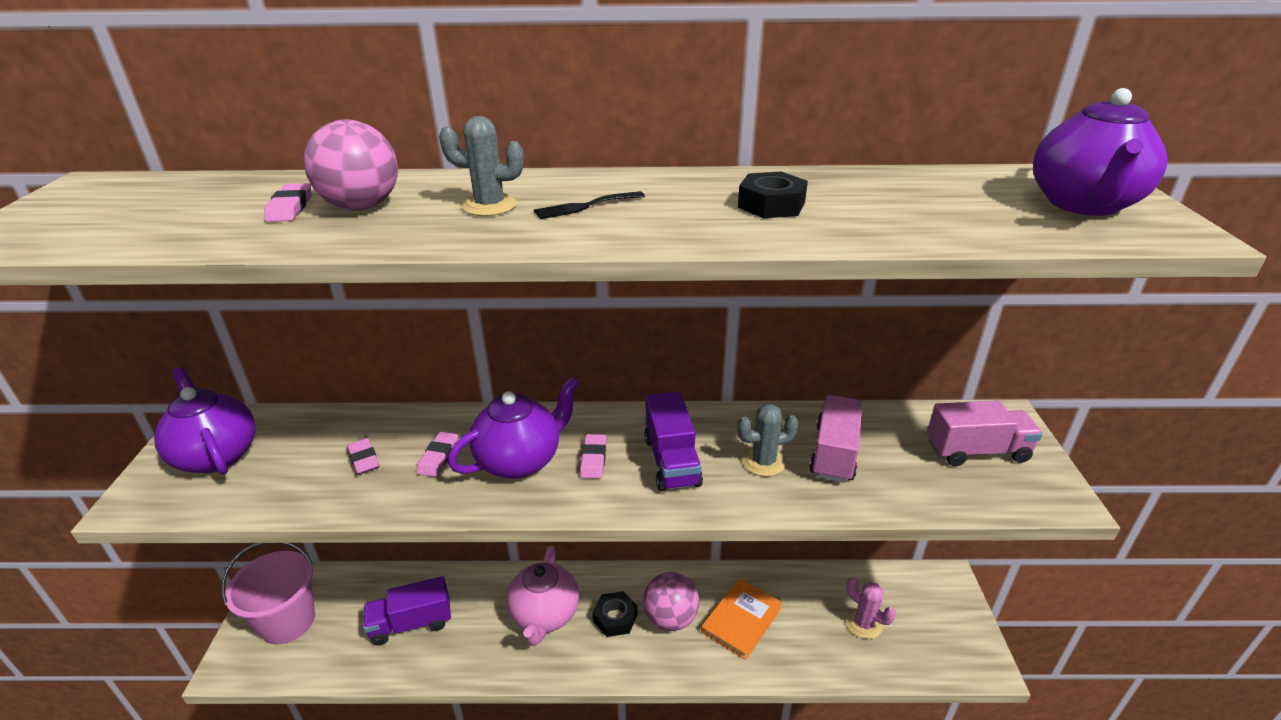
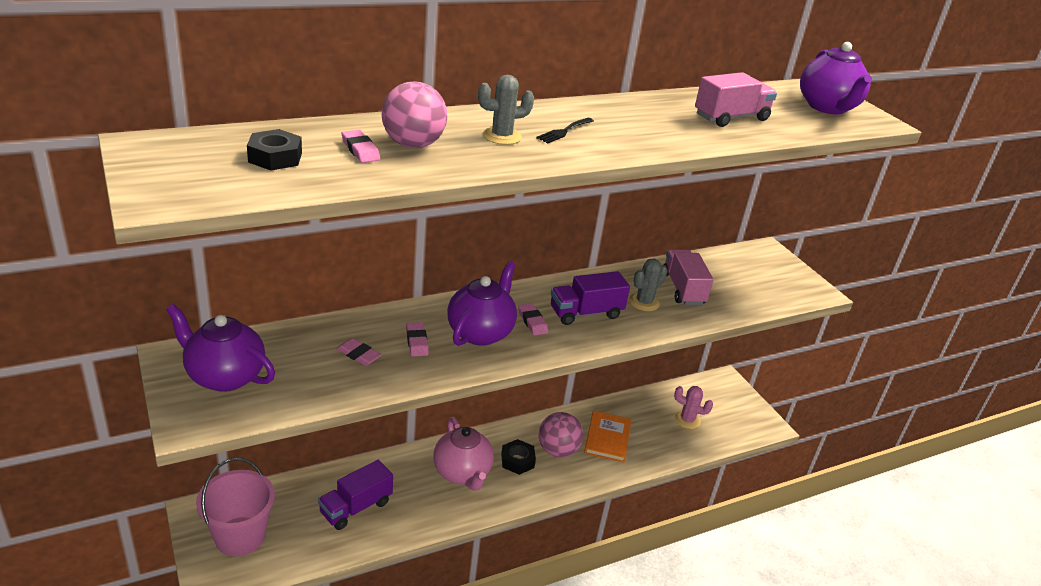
camera: 30 degrees left, 0 degrees up
purple truck [644,391,703,492] -> purple truck turned 105 degrees clockwise [551,271,630,325]
black nut [738,171,808,218] -> black nut moved to [247,129,302,170]
pink truck [927,400,1043,466] -> pink truck moved to [695,72,777,127]

